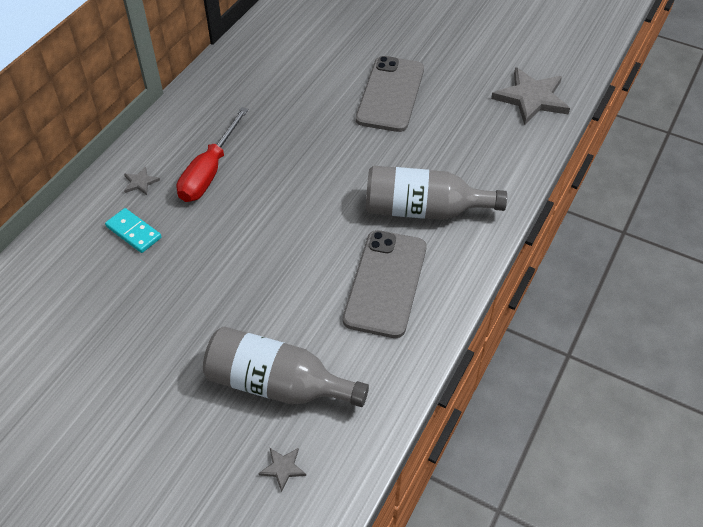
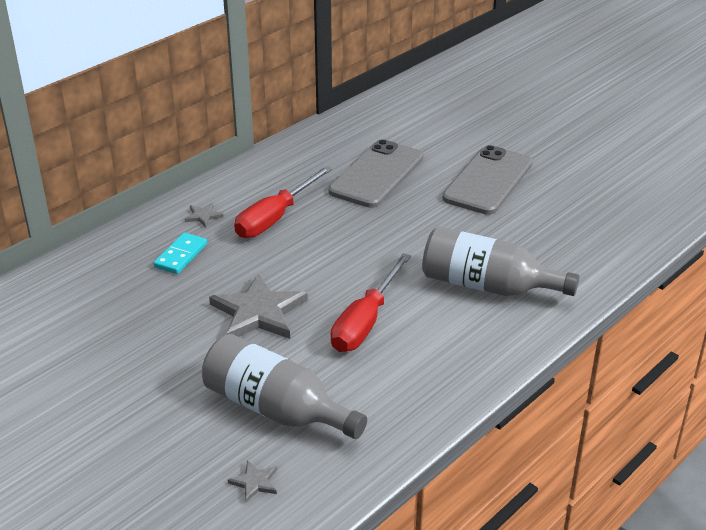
camera: 15 degrees right, 15 degrees down
turquoise domino [105,208,161,253] -> turquoise domino turned 60 degrees clockwise [154,233,207,274]
grey phone [343,230,426,338] -> grey phone moved to [329,139,423,208]
grey star [491,67,570,125] -> grey star moved to [209,273,308,339]
none -> red screwdriver [331,253,411,352]

